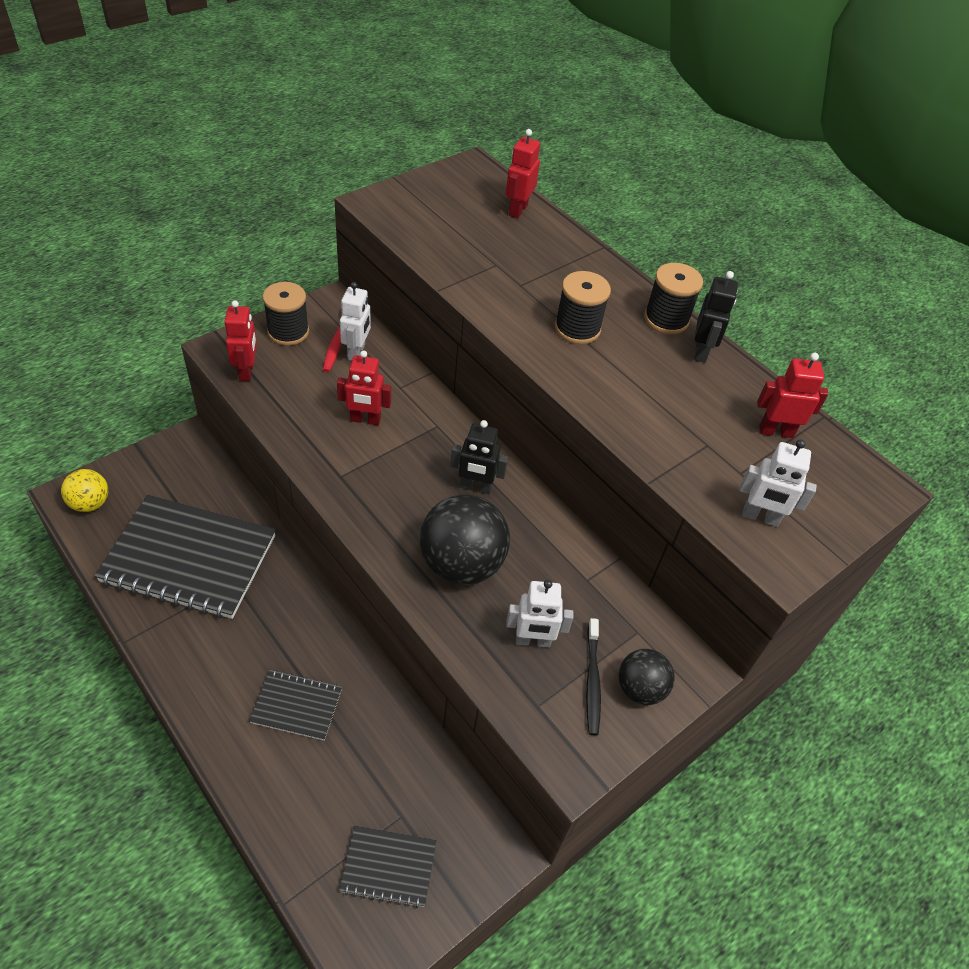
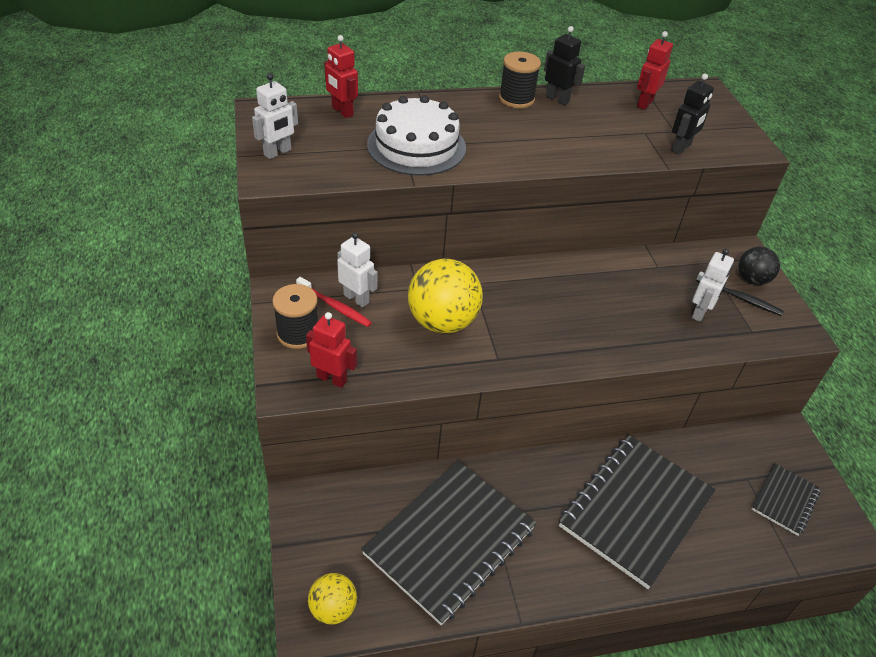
camera: 60 degrees left, 5 degrees down
black notebook [249,670,342,741] -> black notebook [559,435,716,589], size x2.04
red robot [337,350,391,425] -> yellow ball [408,259,483,333]
black ball [420,495,510,585] -> none
black robot [450,420,508,494] -> black robot moved to [671,74,714,155]
black spool [555,271,611,344] -> none
white robot [739,439,817,527] -> white robot moved to [252,73,298,159]
none -> white cake [367,95,466,176]

